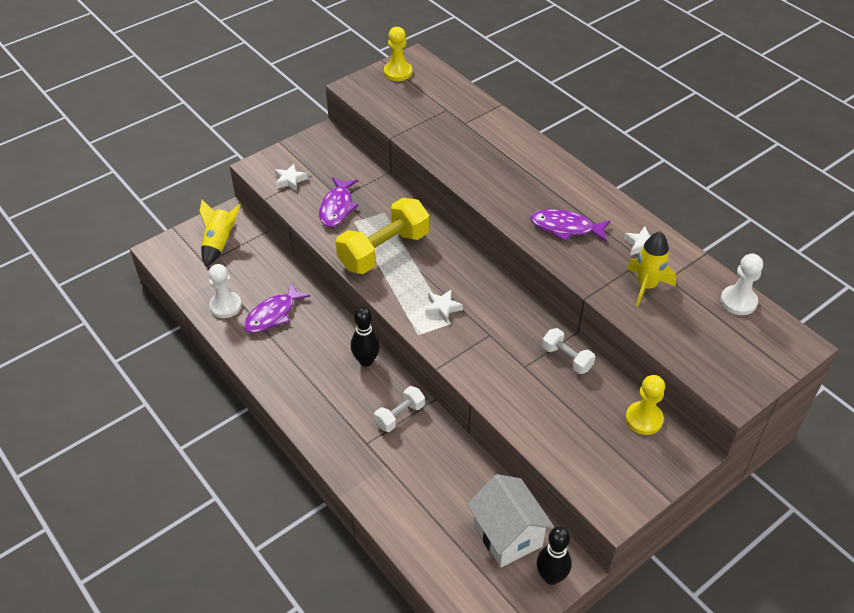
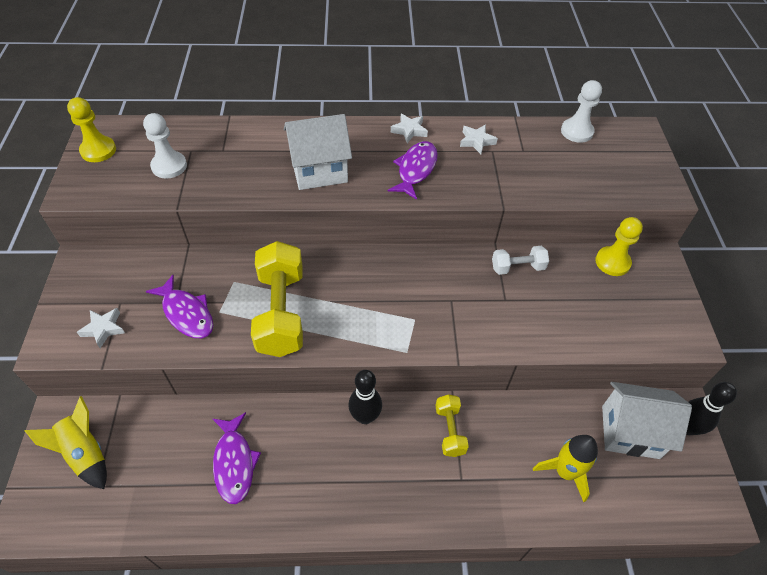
camera: 55 degrees left, 5 degrees up
white pawn [208,264,242,318] -> white pawn moved to [143,113,187,179]
white dumbbell [374,386,425,432] -> yellow dumbbell [435,394,469,457]
white star [425,290,463,323] -> white star moved to [391,114,428,143]
purple fish [531,209,610,242] -> purple fish turned 150 degrees clockwise [388,141,438,200]
yellow rocket [627,231,676,306] -> yellow rocket moved to [533,435,598,502]
none -> white house [284,114,352,190]

